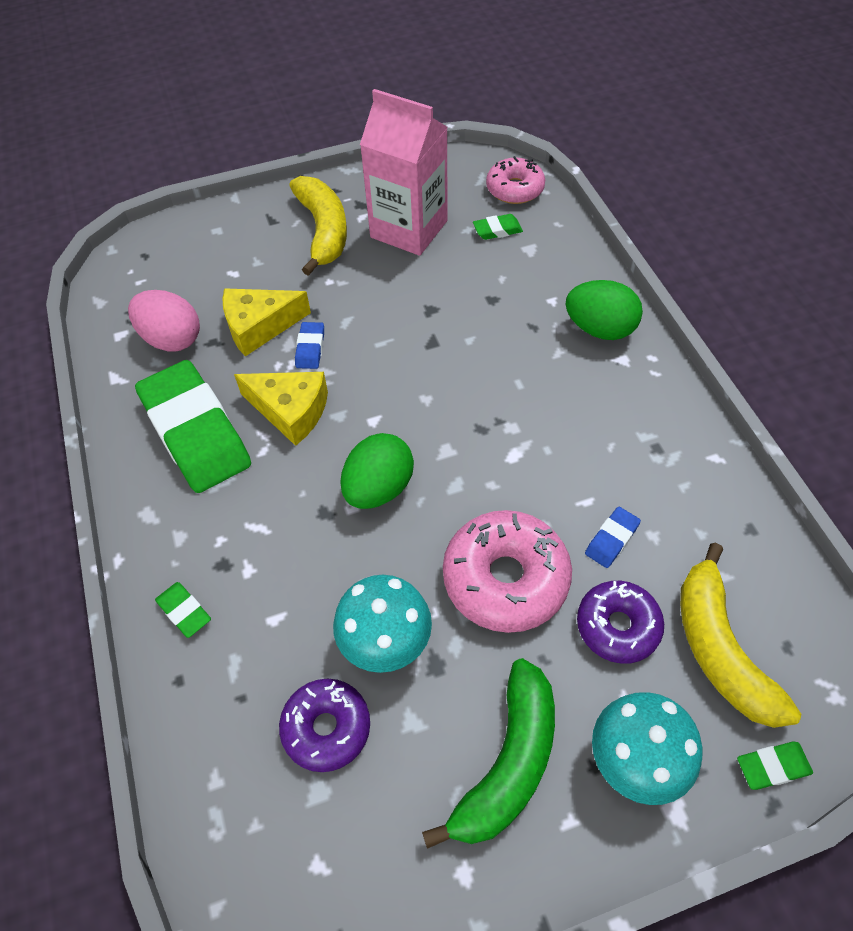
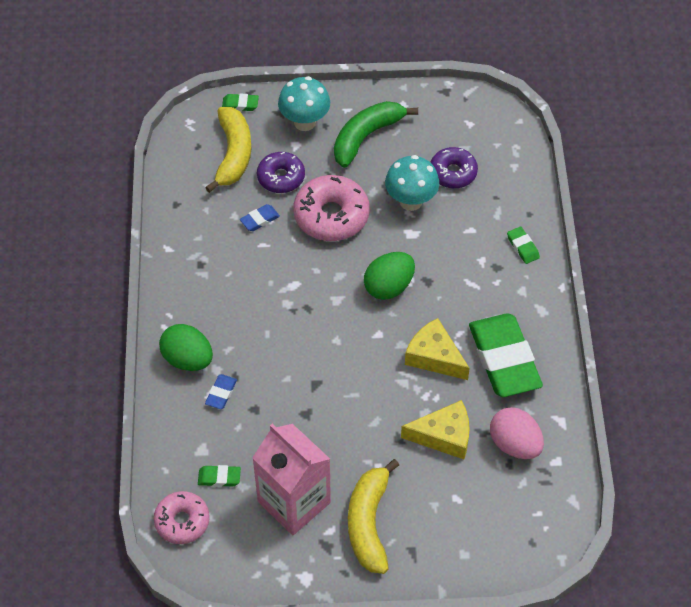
camera: 165 degrees left, 0 degrees up
blue eraser [295,322,324,369] -> blue eraser moved to [205,374,237,409]

